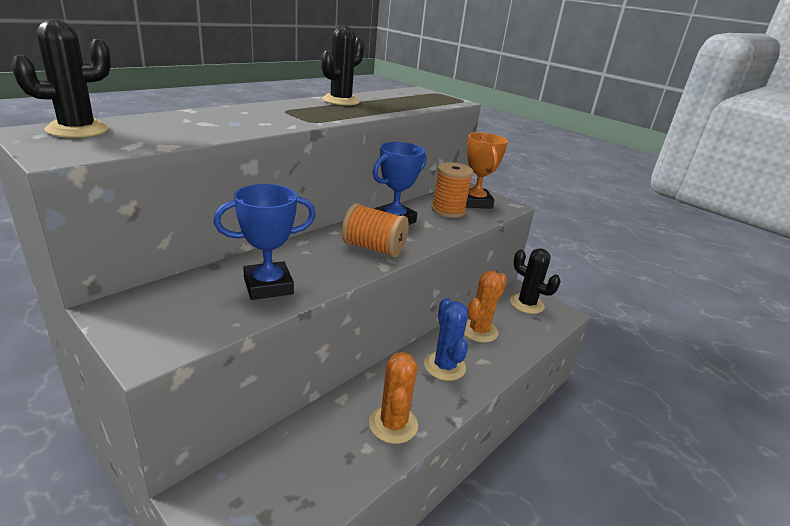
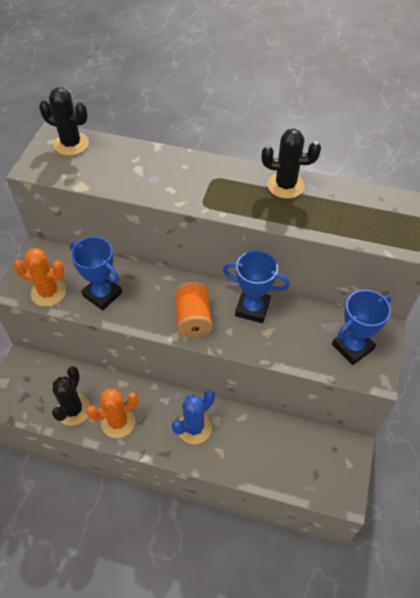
camera: 65 degrees right, 25 degrees up
orange spool [432,162,473,218] -> none
orange cactus [464,271,507,343] -> orange cactus moved to [14,248,66,307]
orange trophy [466,132,508,209] -> blue trophy [332,290,391,365]
black cactus [510,248,561,314] -> black cactus moved to [52,366,90,426]

